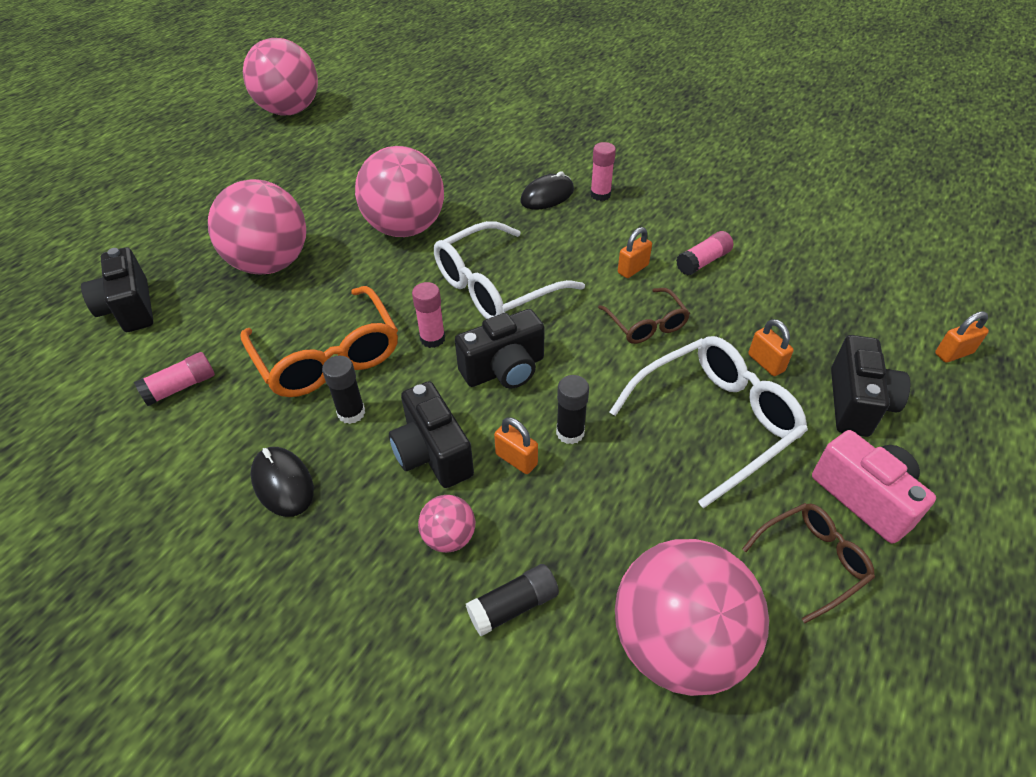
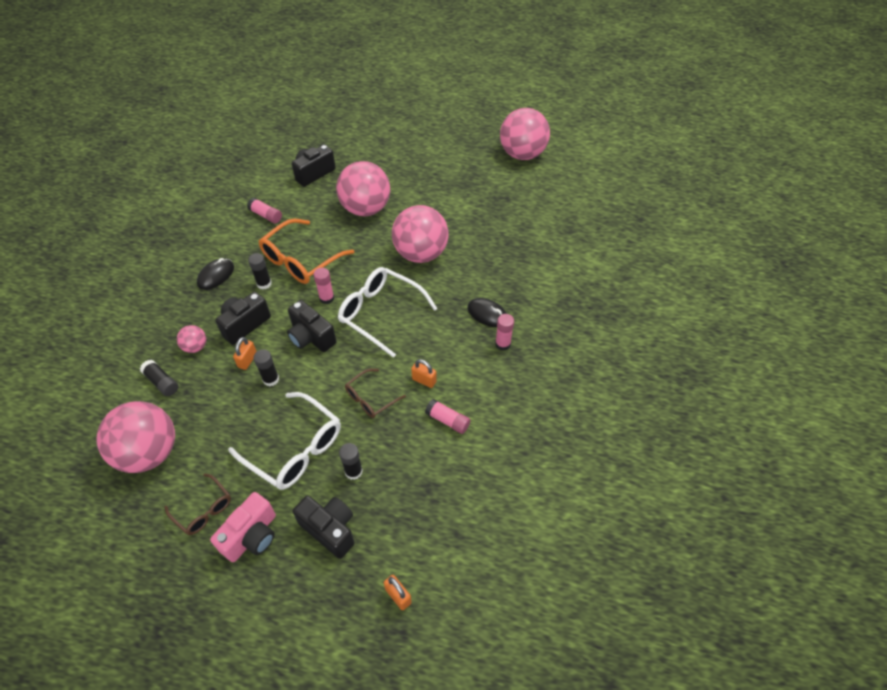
camera: 70 degrees right, 5 degrees up
orange padlock [748,319,794,376] -> black glue stick [339,443,363,480]
black camera [831,335,910,437] -> black camera turned 135 degrees counterclockwise [292,496,355,559]

